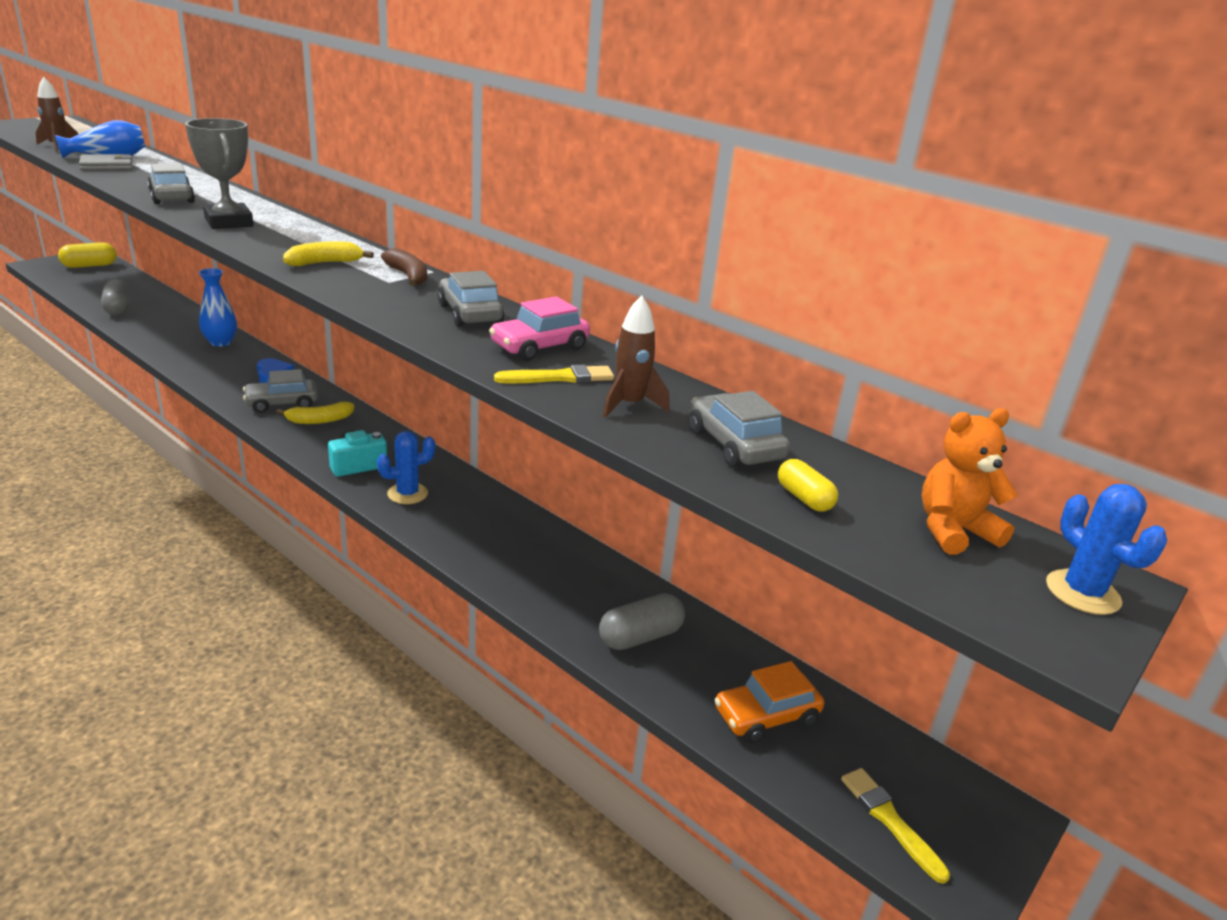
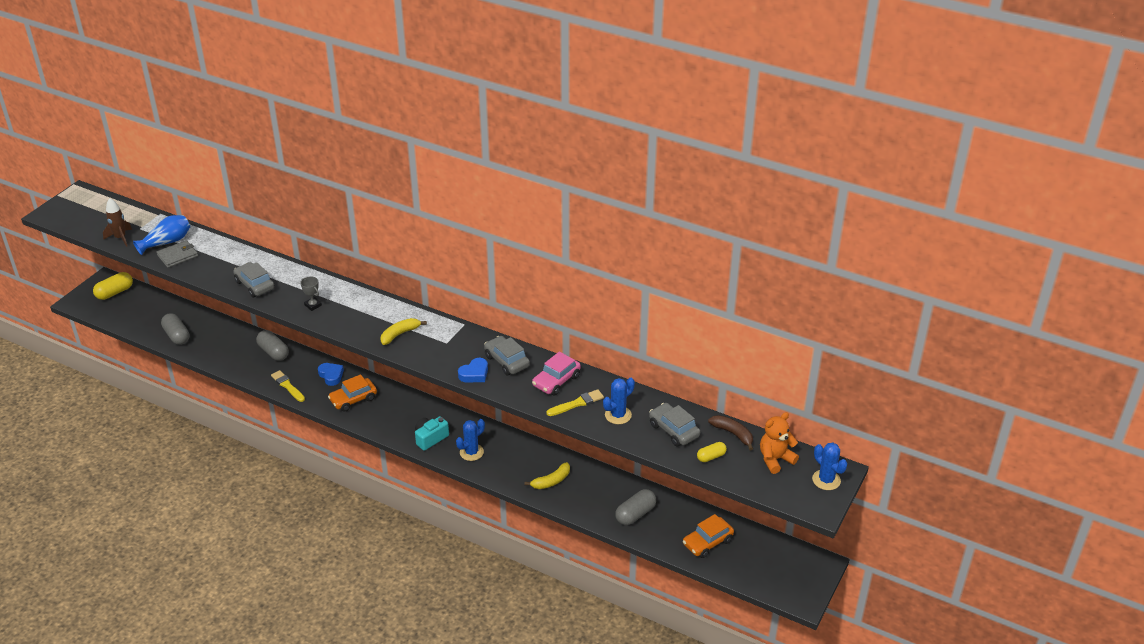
camera: 10 degrees left, 10 degrees up
grey trophy [185,118,253,229] -> grey trophy [300,277,322,311], size x0.49
blue vase [199,268,237,347] -> grey capsule [256,330,289,361]
grey car [243,369,318,413] -> orange car [328,374,377,412]
yellow banana [276,402,354,424] -> yellow banana moved to [525,462,570,489]
brown banana [381,248,427,286] -> brown banana moved to [708,415,753,450]
brown rocket [603,295,669,418] -> blue cactus [603,378,635,424]
yellow capsule [778,459,838,512] -> yellow capsule turned 75 degrees counterclockwise [697,442,727,462]
yellow brush [841,768,950,884] -> yellow brush moved to [271,370,305,402]
none -> blue heart [458,358,488,383]

